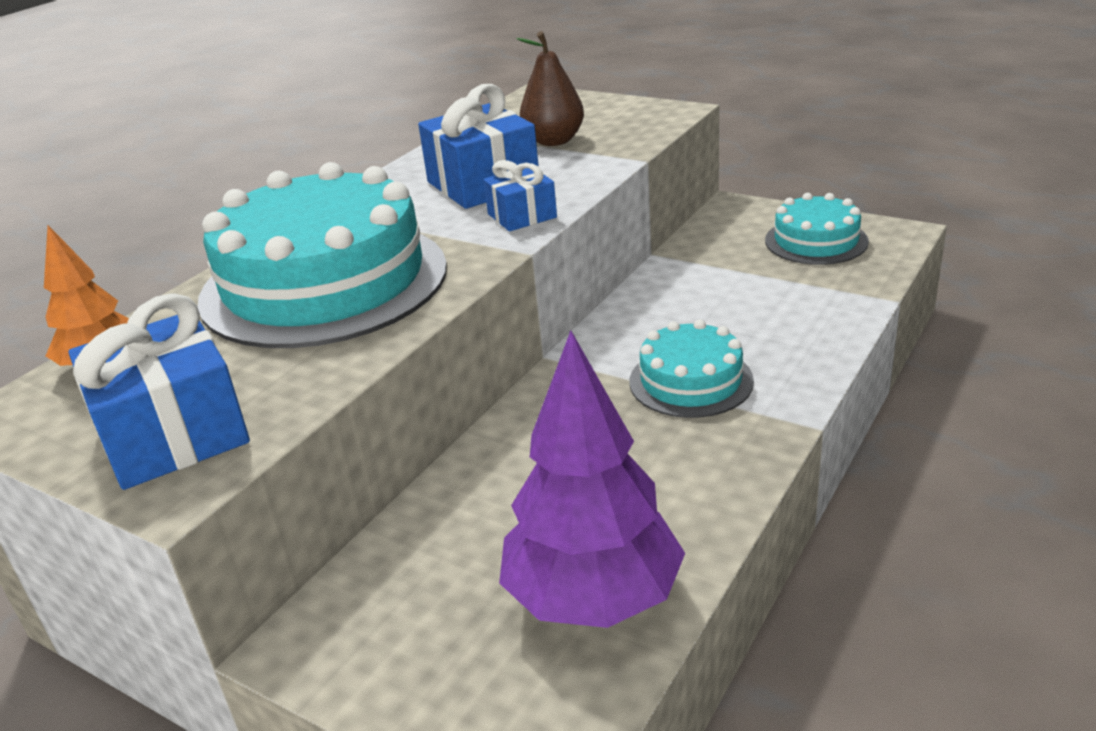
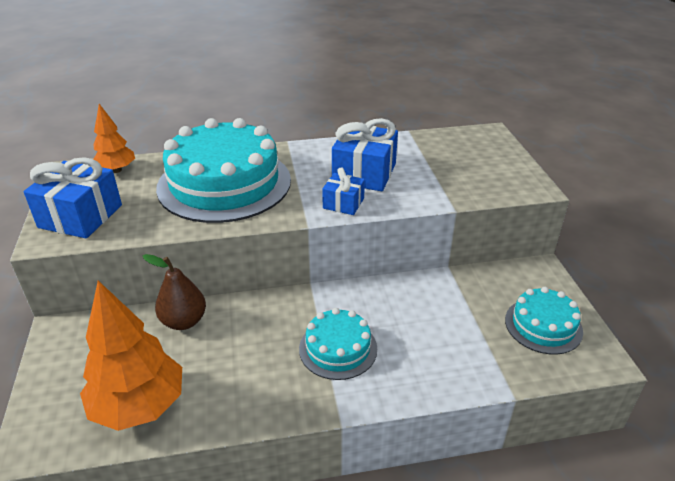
camera: 45 degrees right, 5 degrees up
purple tree [499,331,685,628] -> orange tree [80,281,182,431]
brown pear [517,31,584,146] -> brown pear moved to [143,254,206,330]

